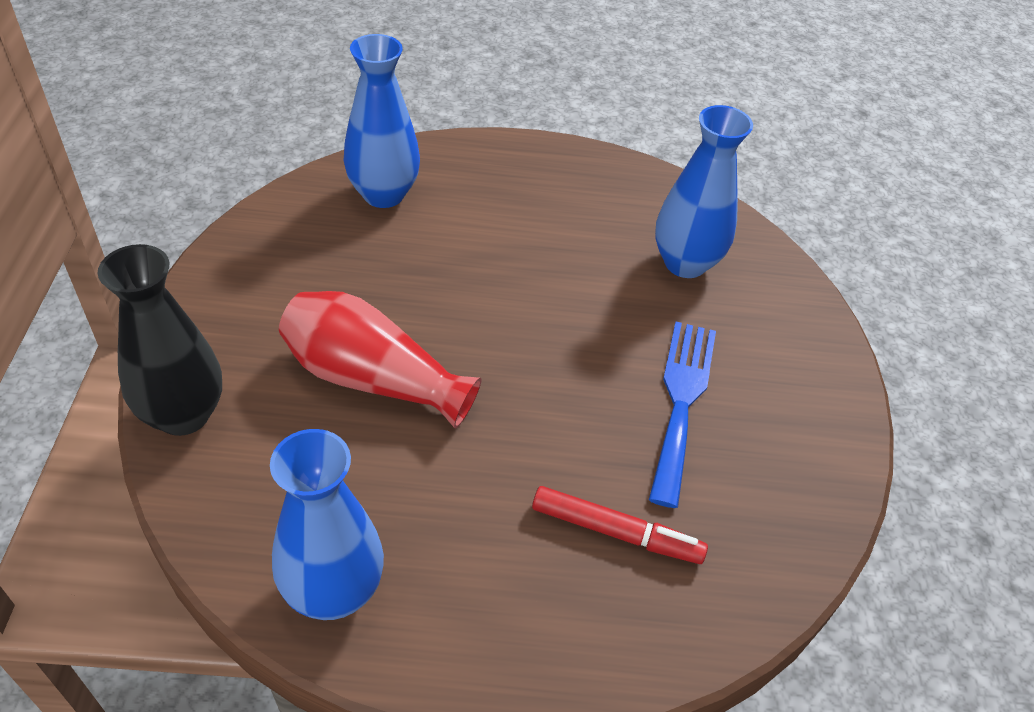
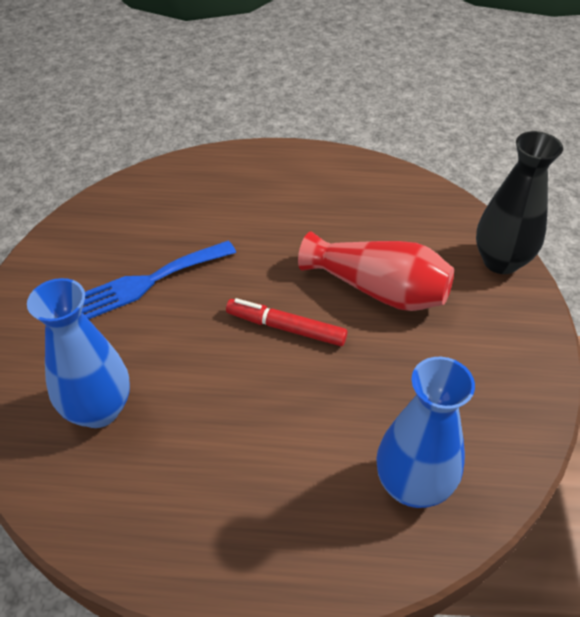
camera: 175 degrees left, 0 degrees up
blue vase [270,429,384,620] -> none
red marker [532,486,708,564] -> red marker moved to [226,298,347,346]
blue fork [649,322,716,508] -> blue fork turned 45 degrees clockwise [82,241,236,319]

